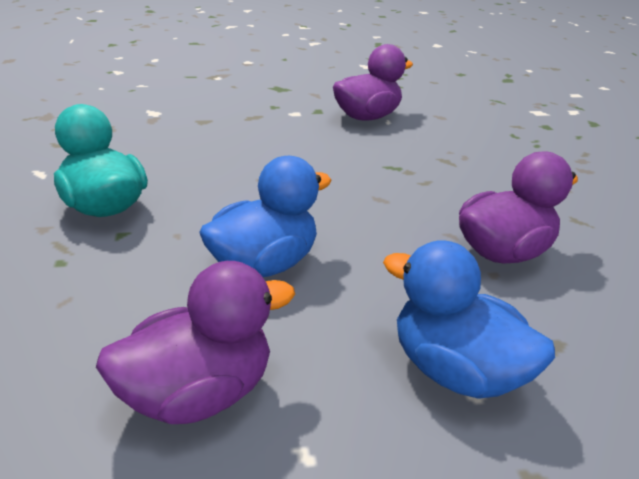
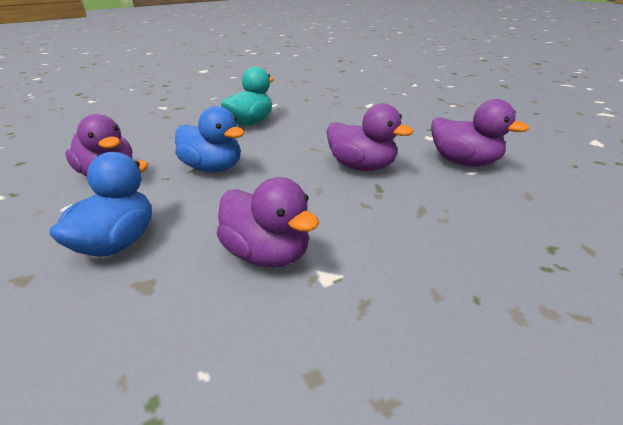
camera: 75 degrees right, 0 degrees up
none -> purple duck [326,103,413,171]

